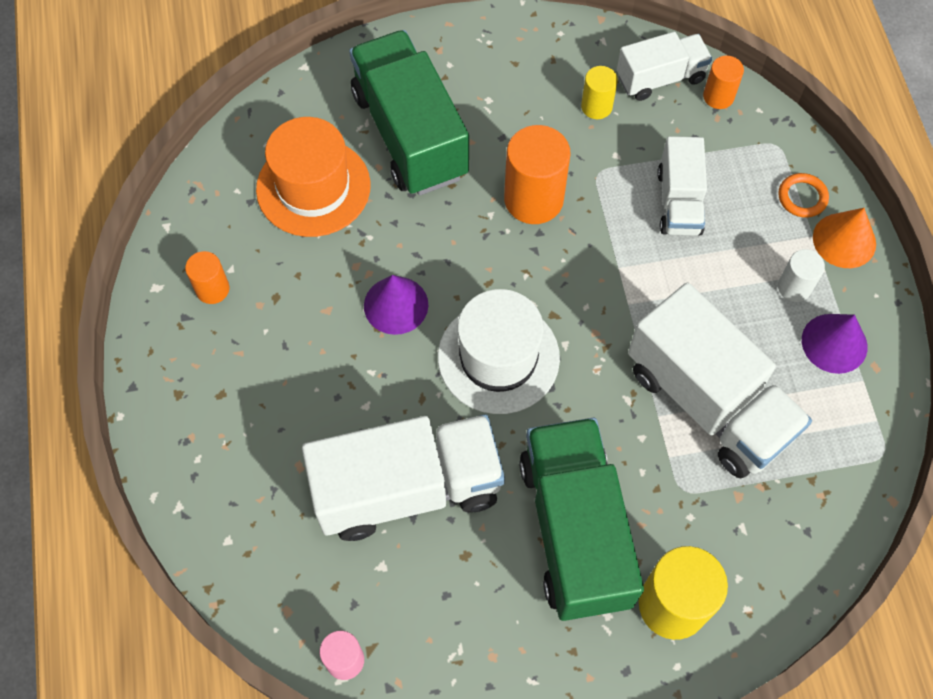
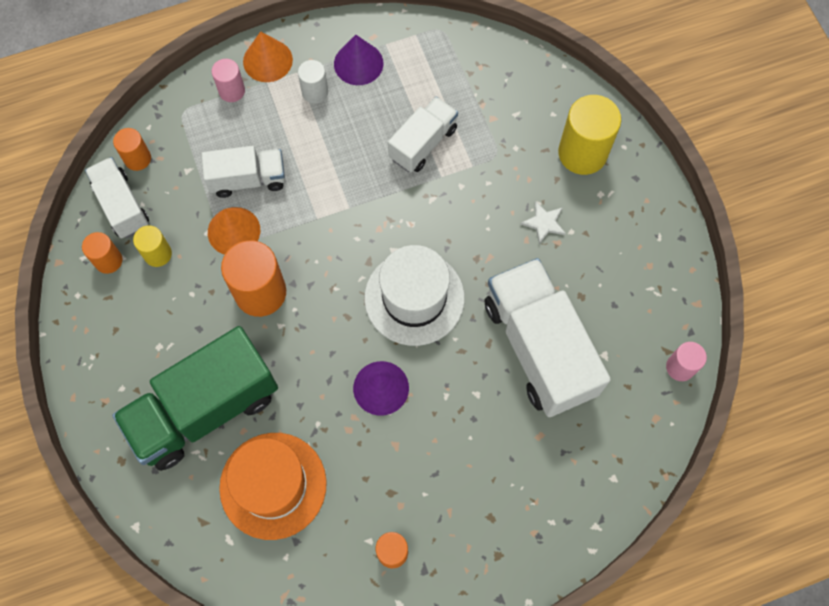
camera: 100 degrees left, 5 degrees up
green truck [519,418,644,621] -> white star [520,201,566,244]
white truck [628,283,812,478] -> white truck [388,96,458,173], size x0.56
orange ring [778,173,829,218] -> pink cylinder [212,59,245,102]
none -> orange cylinder [82,232,122,274]
none -> orange cone [208,207,260,255]

